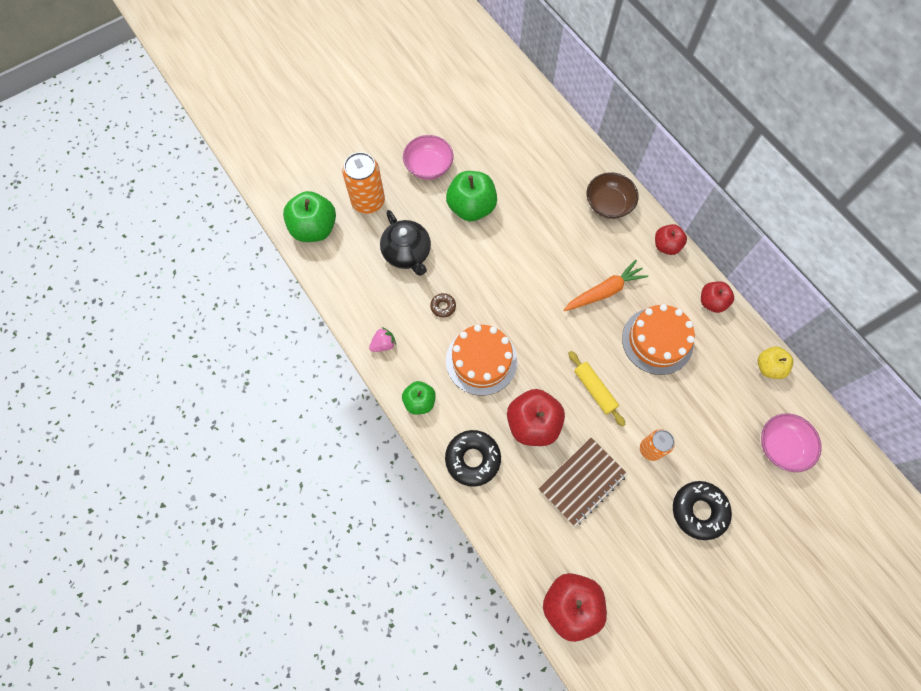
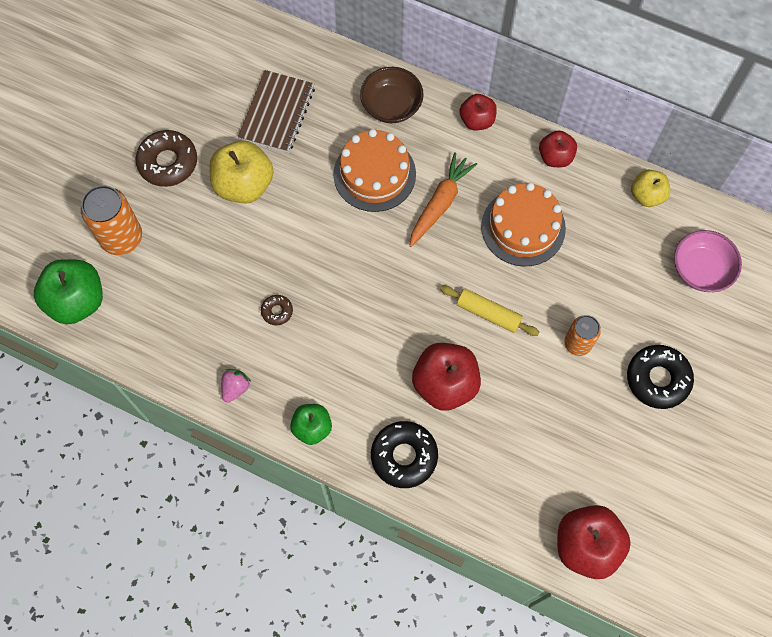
camera: 30 degrees left, 0 degrees up
black teapot [380,210,431,276] -> none
pink bowl [403,135,453,180] -> brown donut [135,130,197,187]
green apple [446,171,497,222] -> yellow apple [210,141,274,204]
orange cake [446,324,517,395] -> orange cake moved to [333,129,416,212]
brown notebook [539,438,627,527] -> brown notebook moved to [238,70,315,153]

